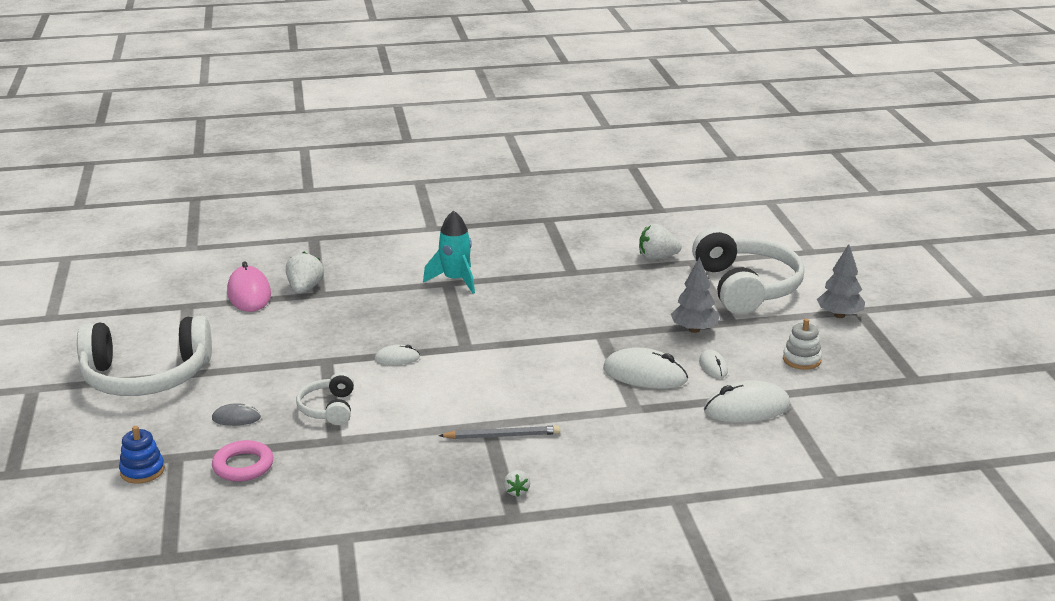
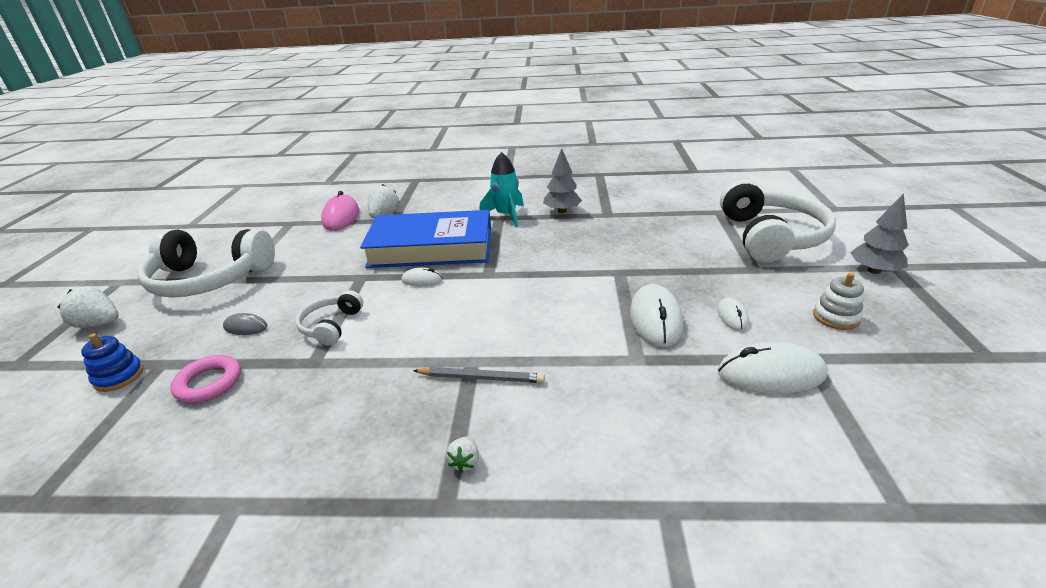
camera: 15 degrees right, 5 degrees up
white mouse [603,348,688,389] -> white mouse turned 60 degrees clockwise [630,284,683,347]
white strawberry [639,224,682,260] -> white strawberry moved to [58,286,119,328]
grey tree [671,257,719,333] -> grey tree moved to [543,148,582,213]
none -> blue book [360,210,491,268]

